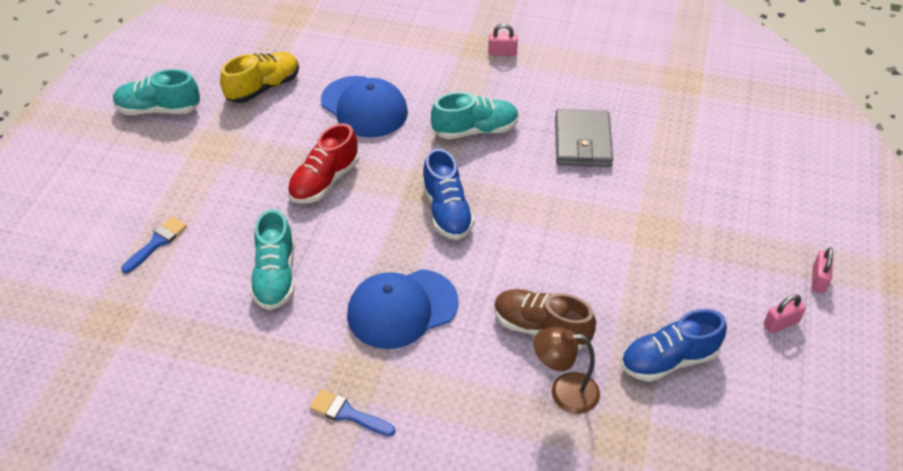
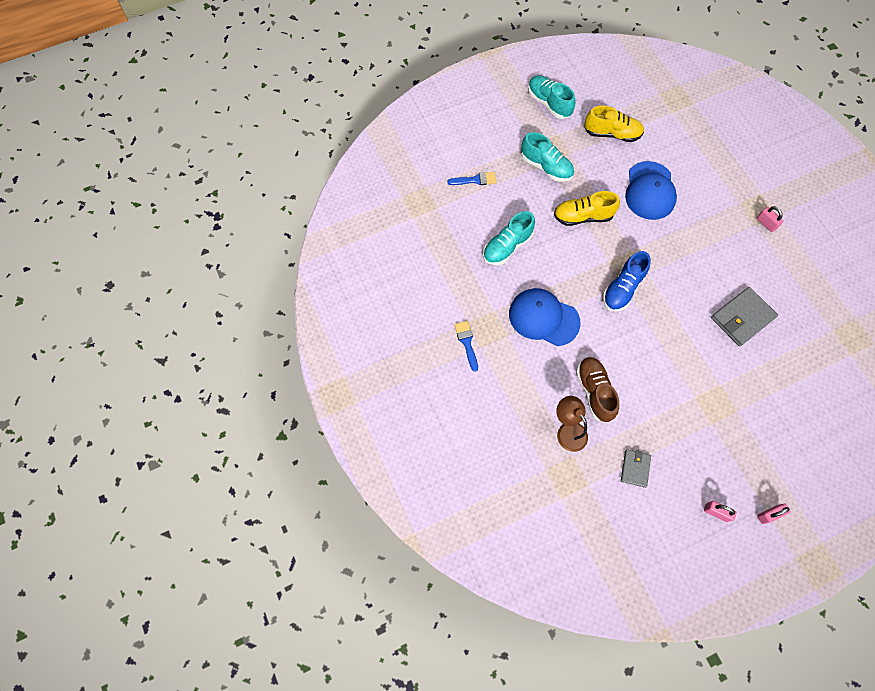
camera: 50 degrees right, 20 degrees up
red shoe [288,123,359,204] -> yellow shoe [554,191,620,226]
turquoise shoe [431,92,519,139] -> turquoise shoe moved to [521,132,574,182]
blue shoe [621,309,727,382] -> grey wallet [621,449,651,488]

